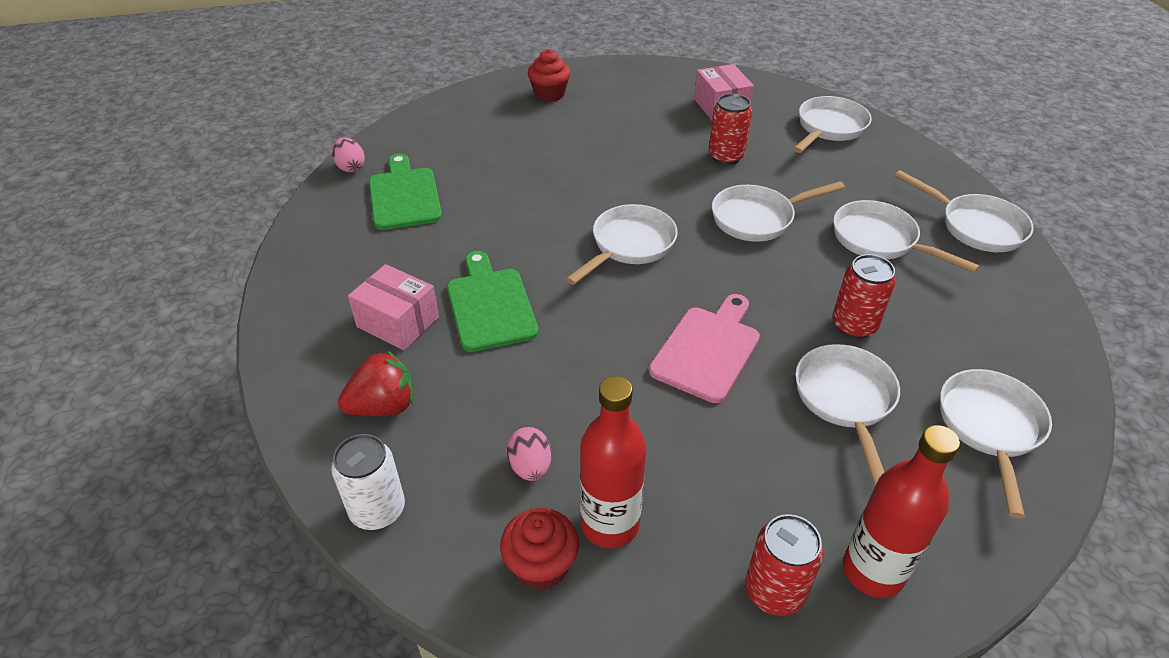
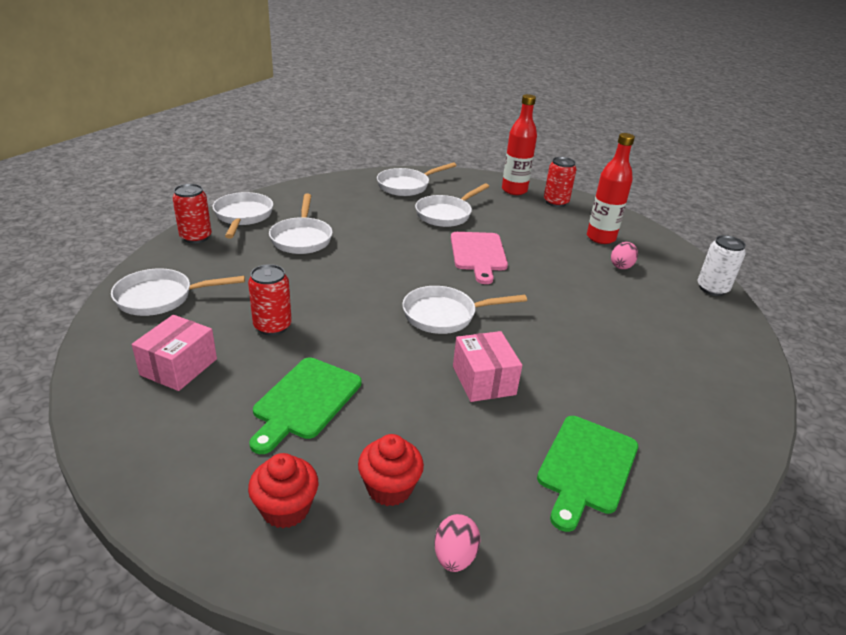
camera: 140 degrees left, 10 degrees down
pink egg [332,137,365,172] -> pink egg moved to [434,514,481,572]
red strawberry [338,350,414,416] -> none
pink box [348,264,439,350] -> pink box moved to [453,331,522,402]
green cutting board [447,251,539,352] -> green cutting board moved to [249,358,362,454]
red cupcake [500,508,579,590] -> red cupcake moved to [358,434,424,506]
pink cutting board [649,294,760,403] -> pink cutting board turned 75 degrees counterclockwise [451,232,508,284]
white pan [712,181,845,242] -> none
red can [832,254,896,339] -> red can moved to [172,184,212,243]

